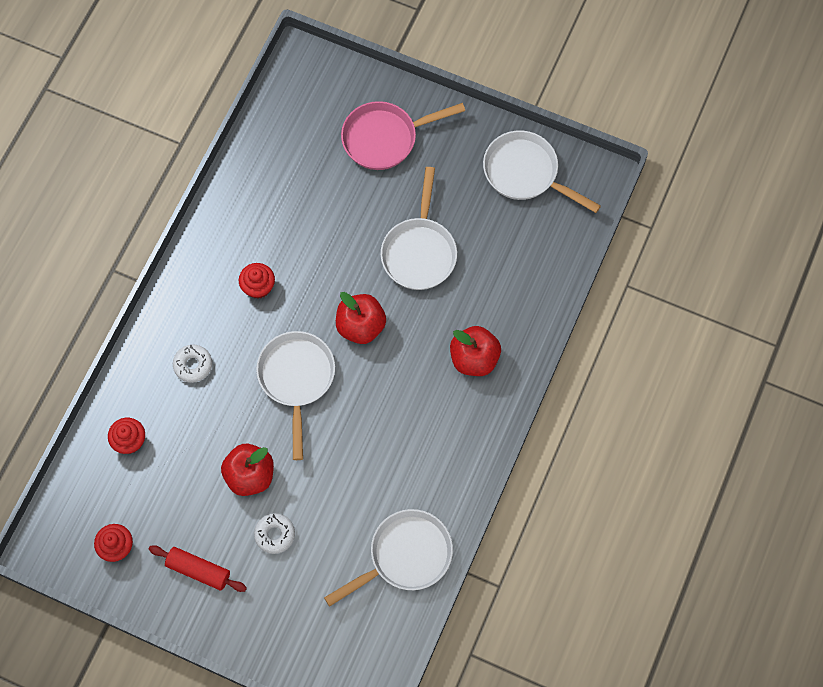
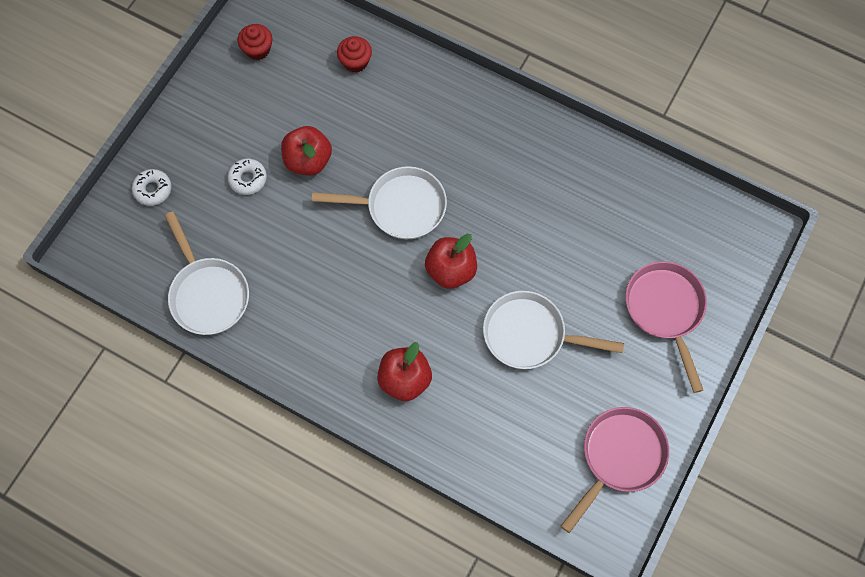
camera: 95 degrees right, 0 degrees up
red rolling pin [149,545,247,592] -> none
white donut [173,345,212,383] -> white donut moved to [132,169,171,206]
red cupcake [239,263,275,299] -> none
white pan [483,130,601,213] -> pink pan [561,407,669,533]

